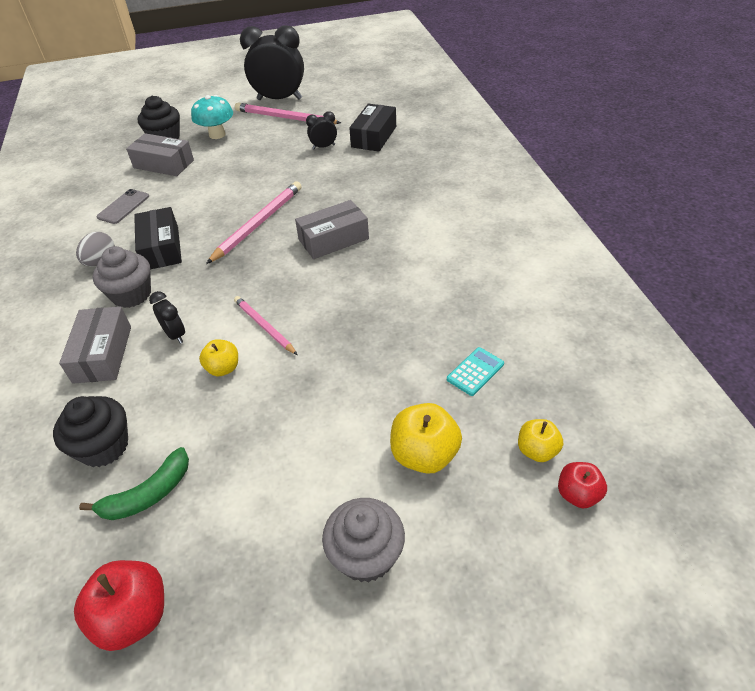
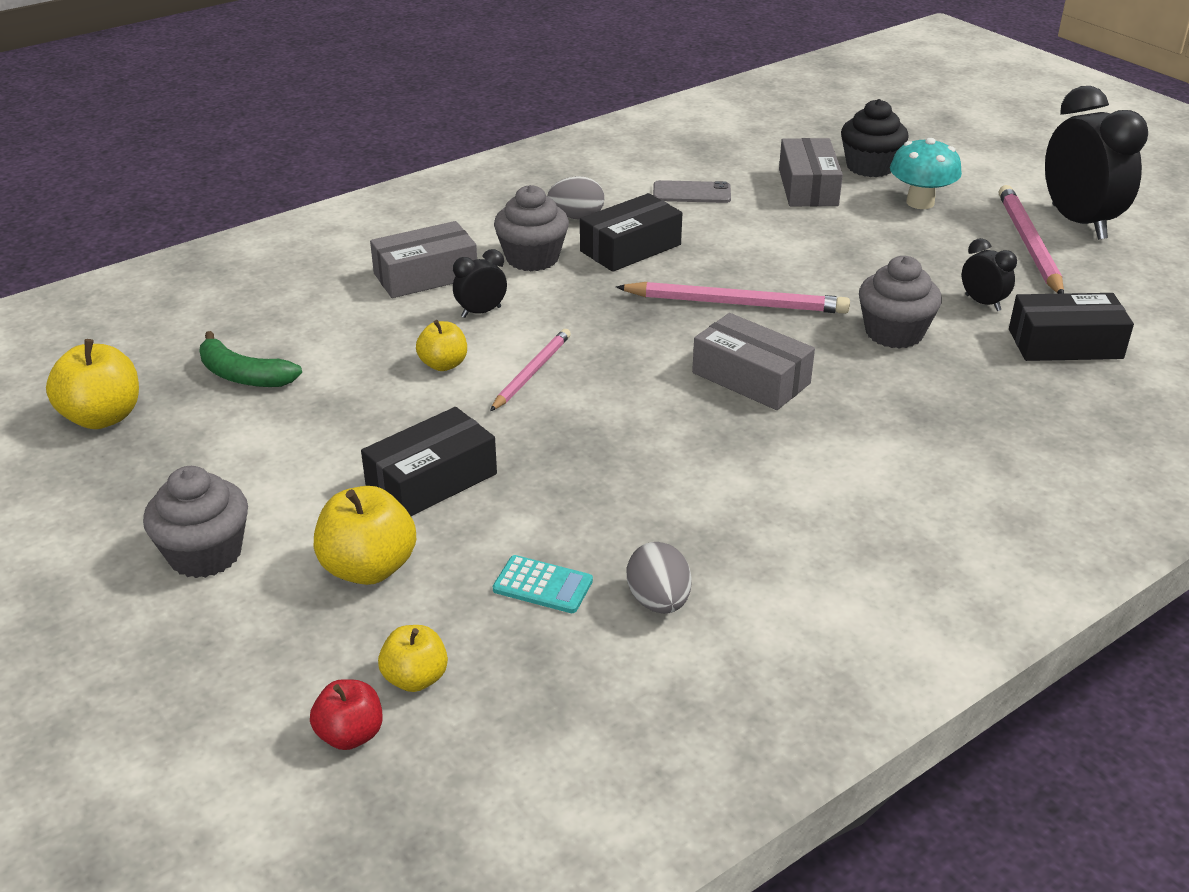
camera: 65 degrees right, 10 degrees down
black cupcake [53,396,128,467] -> none
red apple [74,560,164,651] -> yellow apple [46,339,139,429]
black clock [149,291,185,344] -> black clock turned 150 degrees counterclockwise [453,249,507,318]
none -> black box [361,407,497,516]
none -> grey egg [627,542,692,614]
none -> grey cupcake [859,256,942,349]

